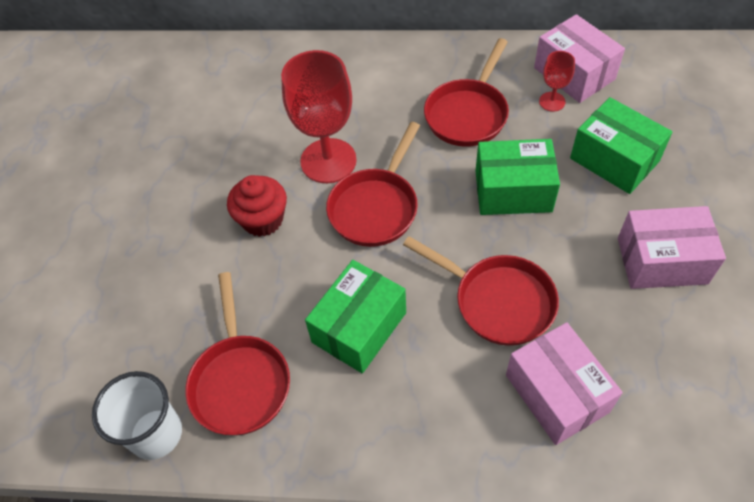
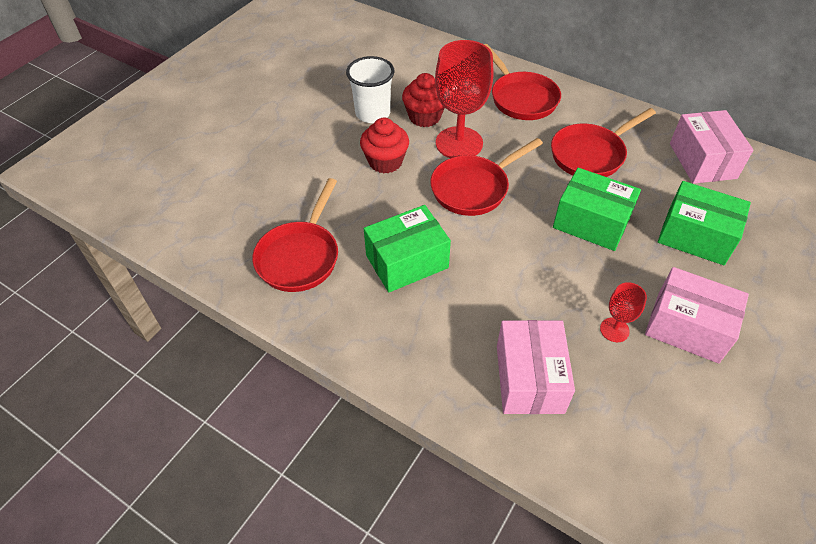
camera: 25 degrees right, 5 degrees down
white cup [92,371,182,460] -> white cup moved to [346,56,395,123]
red pan [403,236,559,346] -> red pan moved to [484,44,561,120]
red goblet [539,51,575,112] -> red goblet moved to [600,282,647,342]
green box [570,97,672,194] -> green box turned 45 degrees counterclockwise [658,181,751,265]
none -> red cupcake [402,73,445,127]

